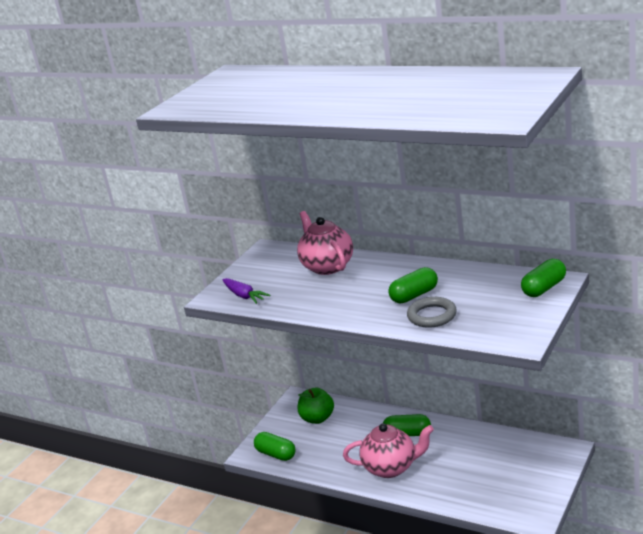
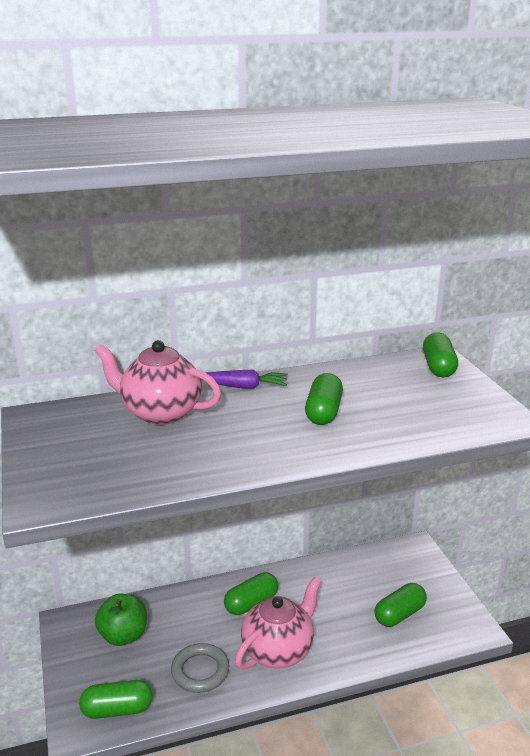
camera: 50 degrees left, 0 degrees up
purple carrot [222,278,270,304] -> purple carrot moved to [201,369,288,389]
grey ring [407,297,457,328] -> grey ring moved to [171,643,229,693]
none -> green capsule [375,583,427,627]

